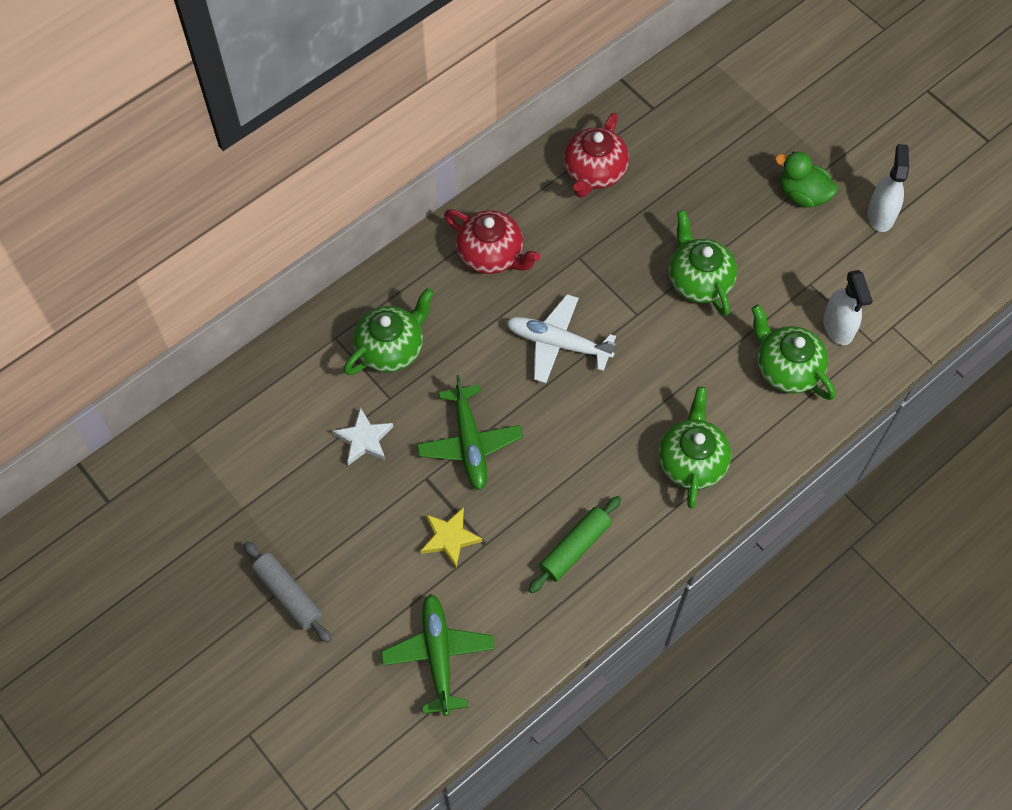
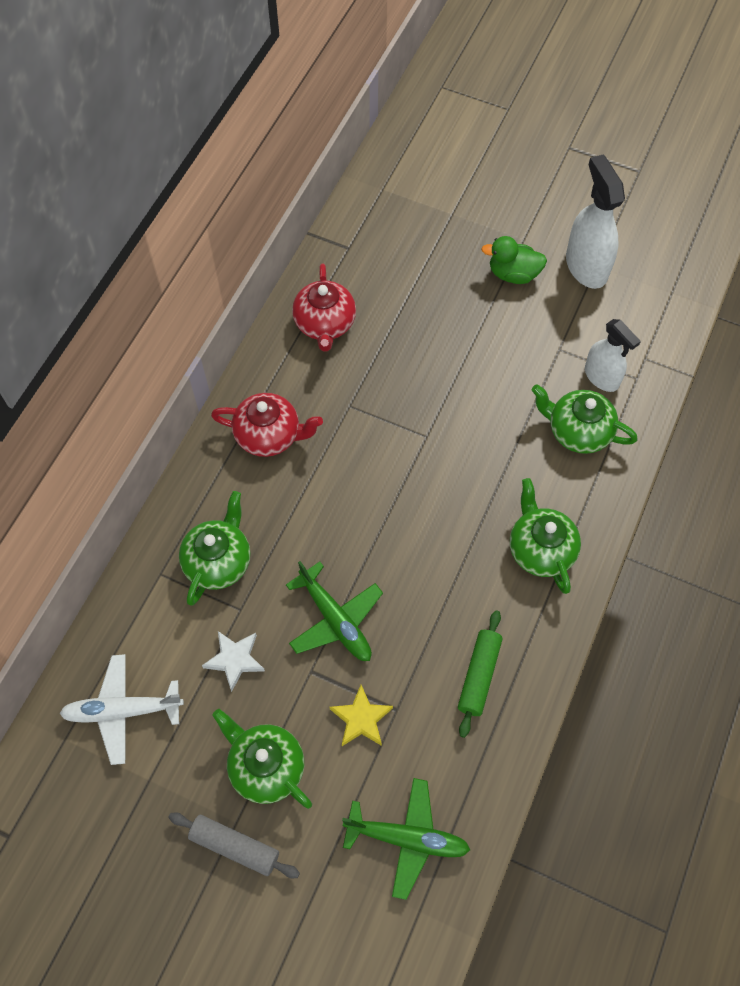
camera: 25 degrees left, 0 degrees up
green plane [381,594,495,716] -> green plane turned 135 degrees clockwise [342,778,470,900]
white plane [506,294,616,383] -> white plane moved to [59,654,184,765]
green teapot [669,210,737,316] -> green teapot moved to [213,709,312,809]
white spray bottle [868,144,909,232] -> white spray bottle [566,155,625,289], size x1.51

